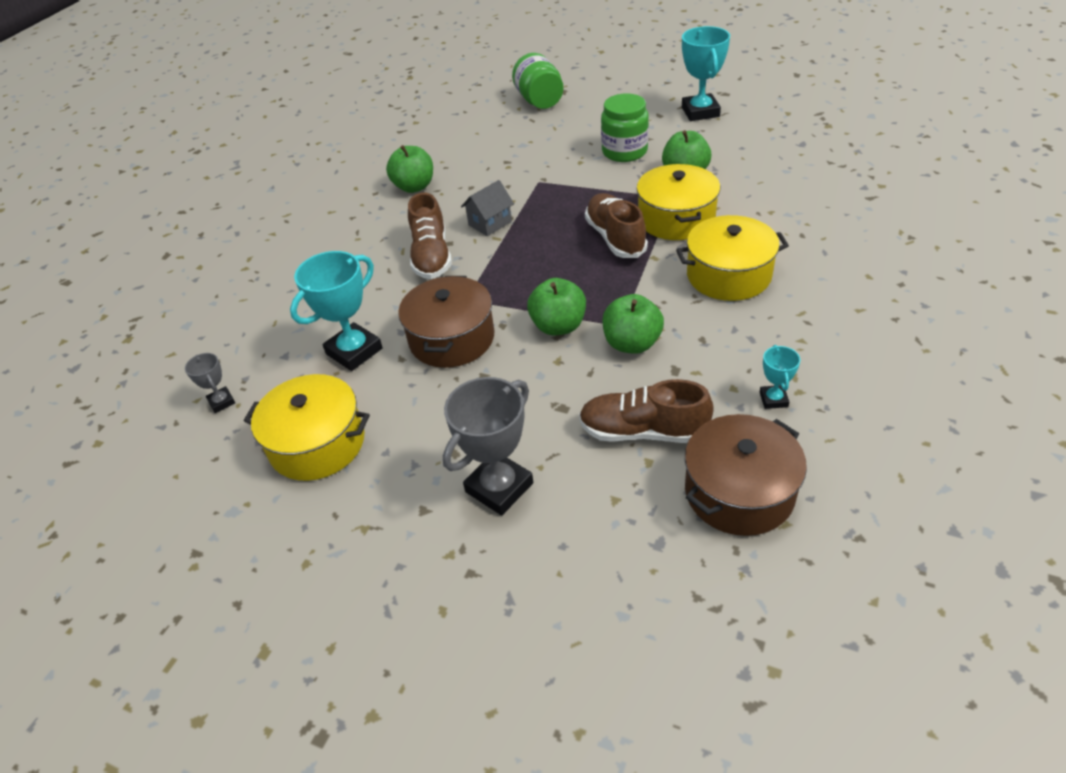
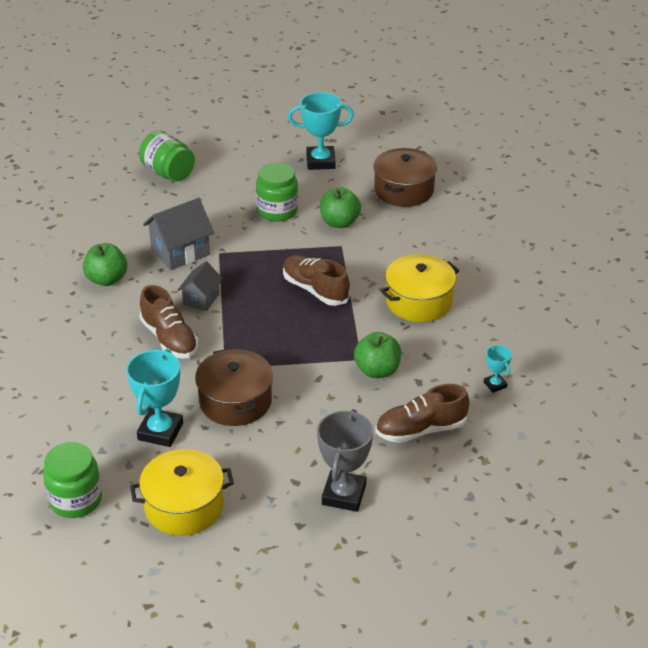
camera: 30 degrees left, 5 degrees down
grey trophy [185,353,235,413] -> green jar [43,442,102,518]
green apple [527,278,586,335] -> none
yellow pot [637,164,720,240] -> none
turquoise trophy [682,26,730,121] -> turquoise trophy turned 60 degrees counterclockwise [288,92,354,170]
brown pot [685,414,807,536] -> brown pot moved to [374,148,437,207]
none -> grey house [143,198,214,270]

